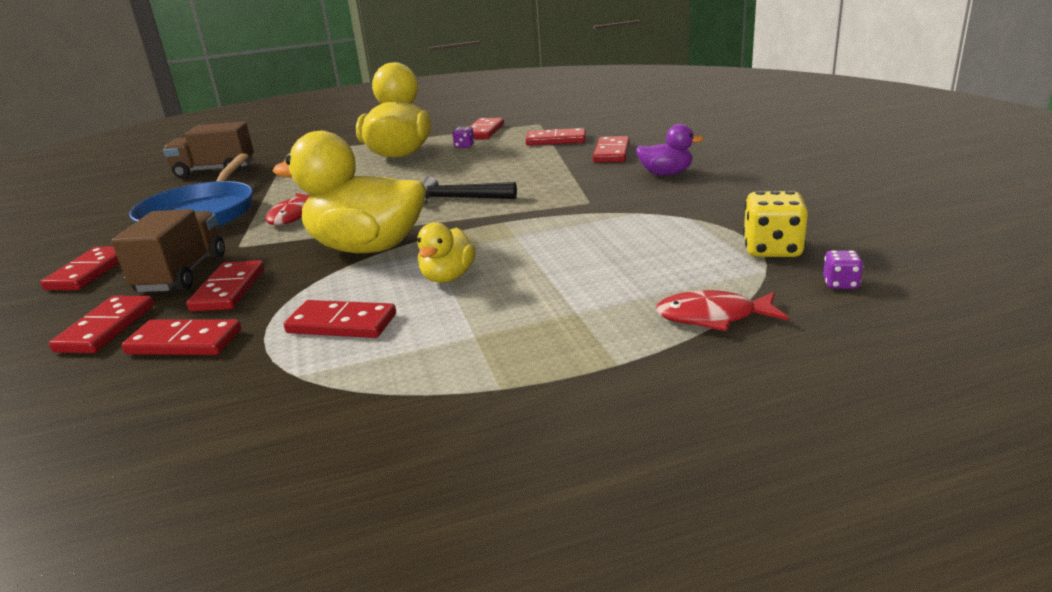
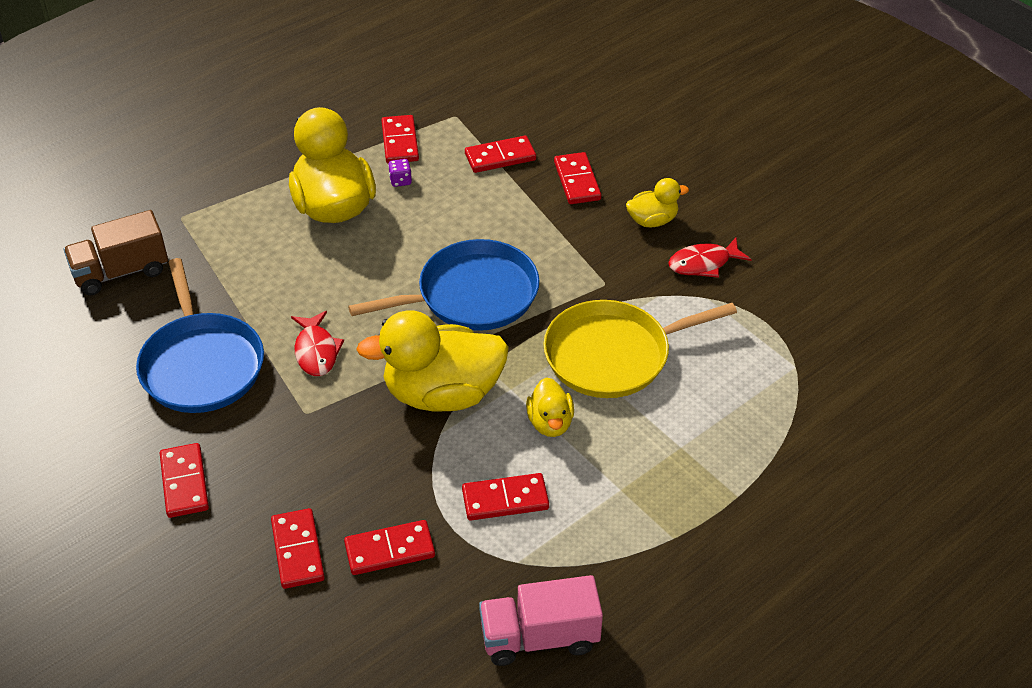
camera: 25 degrees left, 20 degrees up
brown truck [112,209,225,292] -> none
red domino [187,260,264,311] -> none
black hammer [422,176,517,204] -> blue pan [348,239,539,331]
purple duck [636,124,704,176] -> yellow duck [626,178,689,227]
red fish [656,290,789,331] -> red fish moved to [668,238,752,278]
yellow dice [743,191,808,257] -> none
purple dice [823,250,864,289] -> none
none -> pink truck [479,575,603,666]
none -> yellow pan [543,300,737,398]

